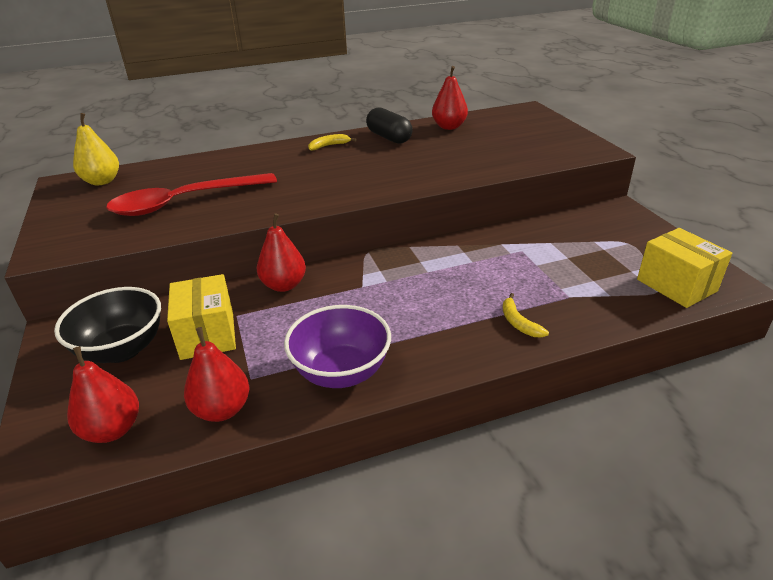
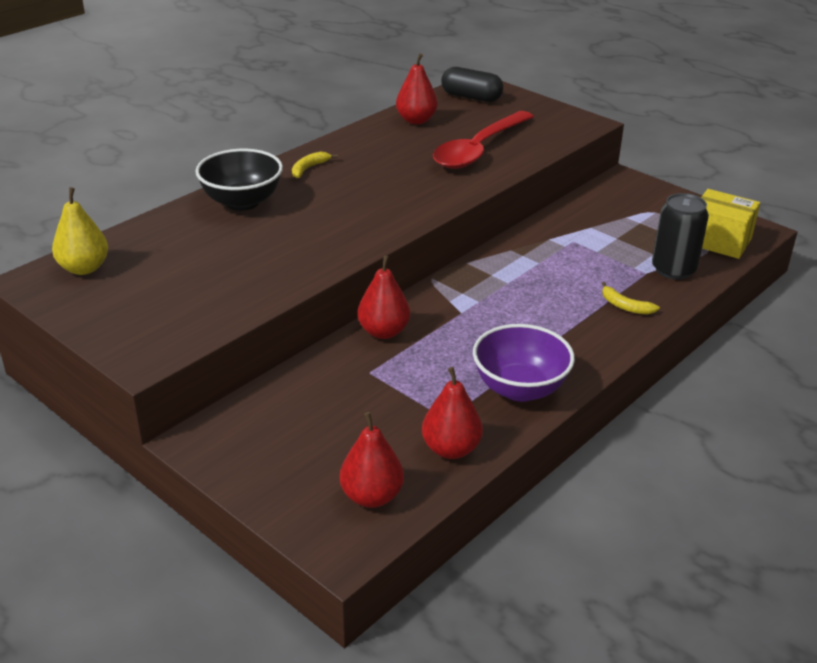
camera: 30 degrees left, 0 degrees up
black bowl [54,287,161,363] -> black bowl moved to [196,149,283,211]
red spoon [106,173,277,216] -> red spoon moved to [433,111,534,169]
yellow box [167,274,236,360] -> none
black capsule [366,108,413,144] -> black capsule moved to [441,67,504,102]
none -> black can [652,193,709,280]

